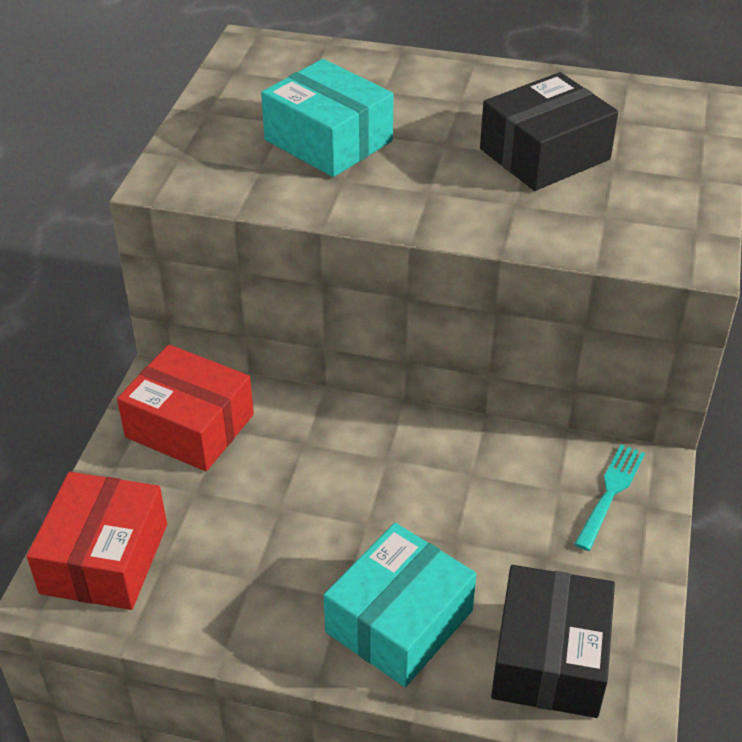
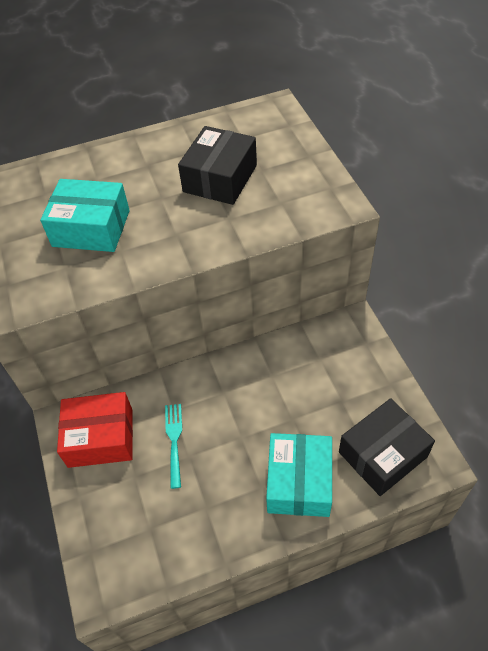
camera: 30 degrees left, 10 degrees up
red box [27,472,167,610] -> none
black box [491,565,615,718] -> black box turned 75 degrees clockwise [339,398,435,496]
turquoise fork [574,444,645,551] -> turquoise fork moved to [165,404,182,489]

